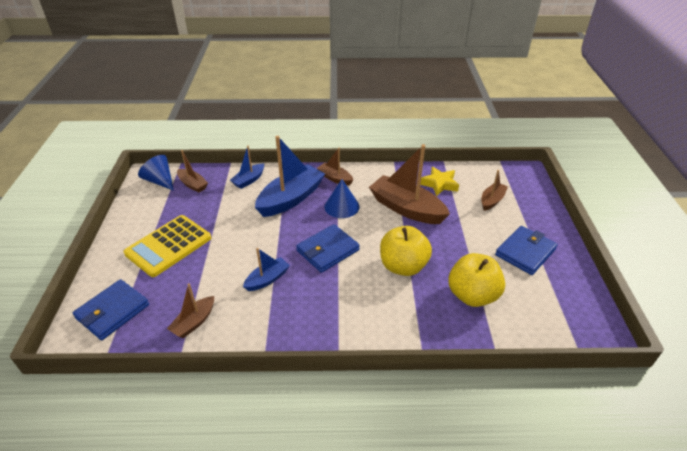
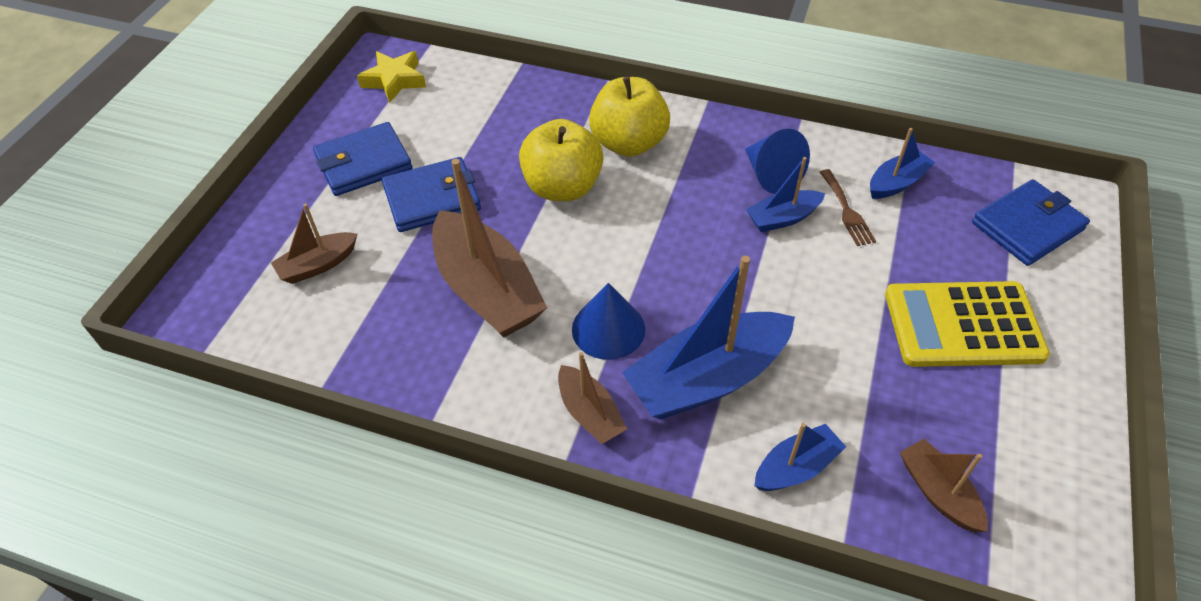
camera: 160 degrees left, 10 degrees up
yellow calculator [124,215,211,277] -> yellow calculator turned 150 degrees counterclockwise [885,281,1050,367]
blue cone [138,155,174,191] -> blue cone moved to [745,129,810,194]
brown boat [167,283,214,338] -> blue boat [870,128,935,199]
blue wallet [296,224,360,273] -> blue wallet moved to [382,157,481,232]
yellow star [420,167,459,196] -> yellow star moved to [357,51,426,103]
yellow apple [448,253,505,307] -> yellow apple moved to [589,77,670,157]
none -> brown fork [820,169,876,246]

